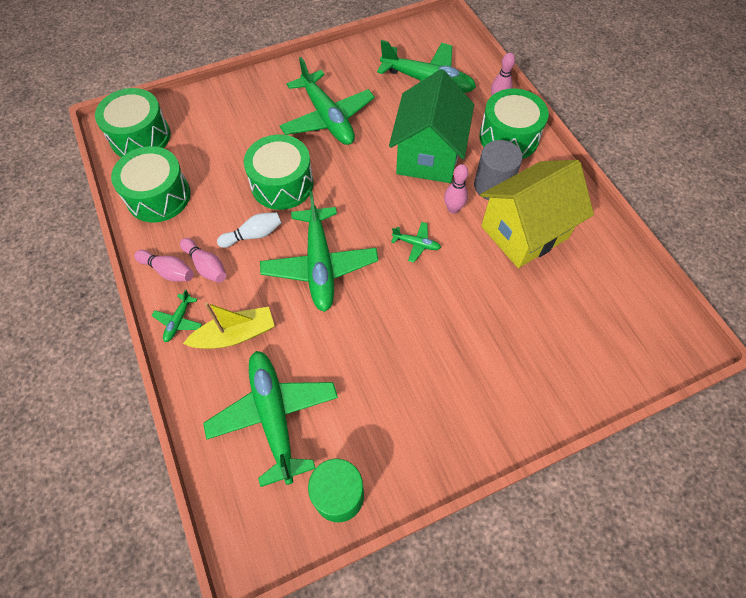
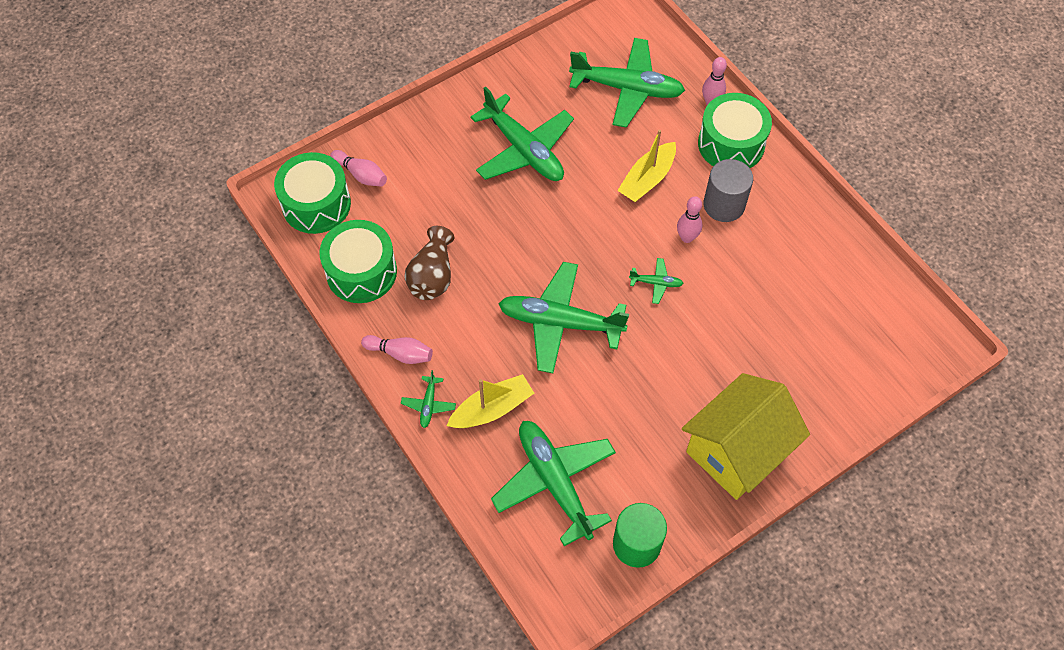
camera: 10 degrees left, 0 degrees up
pink bowling pin [180,238,227,283] -> pink bowling pin moved to [330,150,387,186]
white bowling pin [217,212,282,248] -> none
green drum [244,135,313,210] -> none
green plane [260,191,378,312] -> green plane turned 120 degrees clockwise [499,262,629,373]
green house [389,69,474,183] -> yellow boat [617,130,676,202]
yellow house [480,160,594,268] -> yellow house moved to [682,373,810,500]
none -> brown vase [405,226,454,300]

